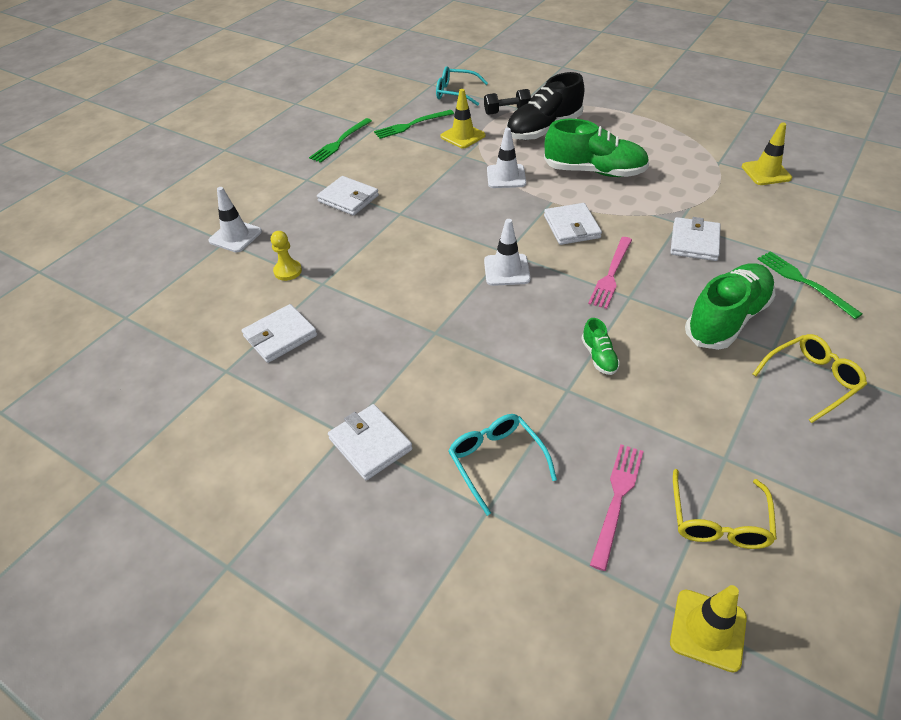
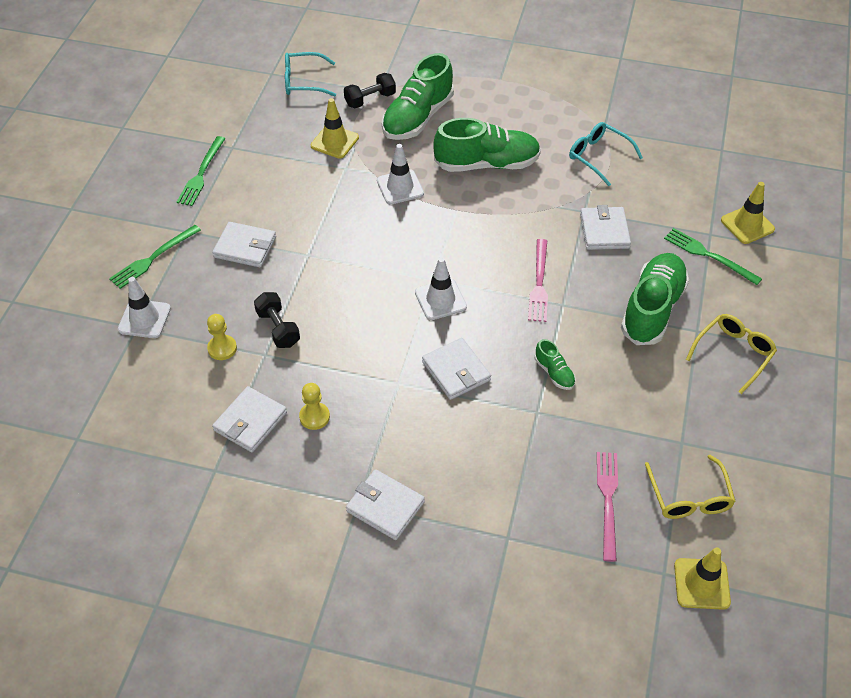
camera: 20 degrees left, 5 degrees up
green fork [374,110,454,139] -> green fork moved to [109,225,201,289]
turquoise glasses [448,414,557,516] -> turquoise glasses moved to [569,122,643,186]
black shoe [506,72,585,140] -> green shoe [382,53,454,140]
white wallet [544,203,602,245] -> white wallet moved to [422,338,491,400]
yellow traffic cone [742,122,792,185] -> yellow traffic cone moved to [721,182,775,244]
none -> black dumbbell [254,292,300,348]
none -> yellow pawn [299,383,330,430]

